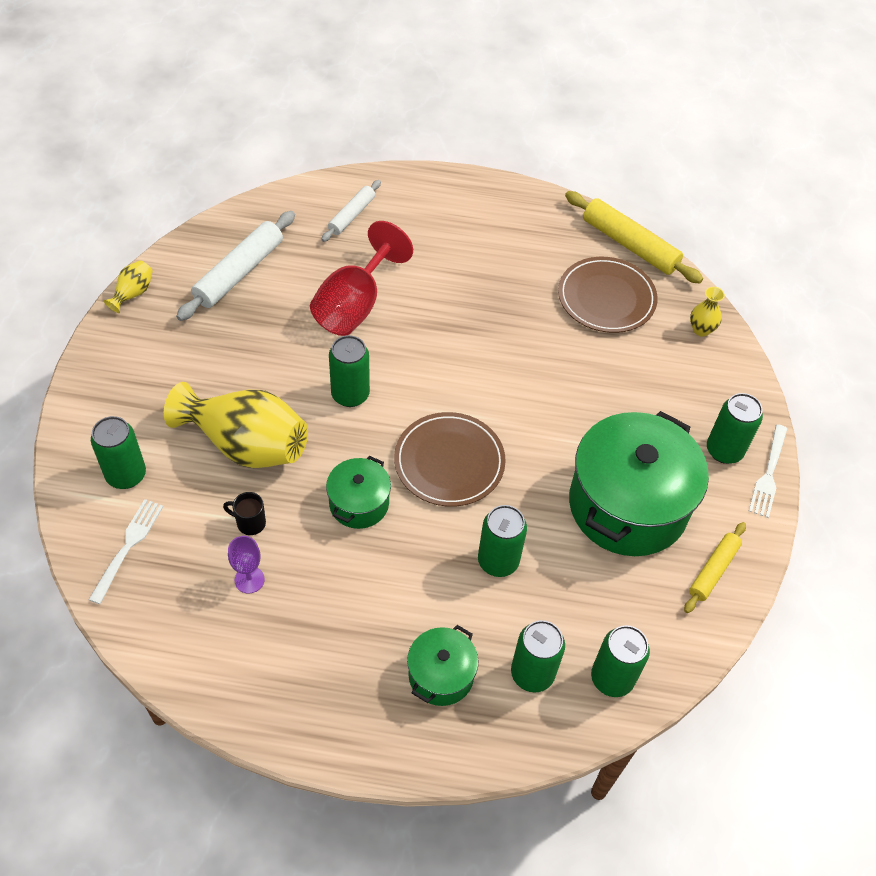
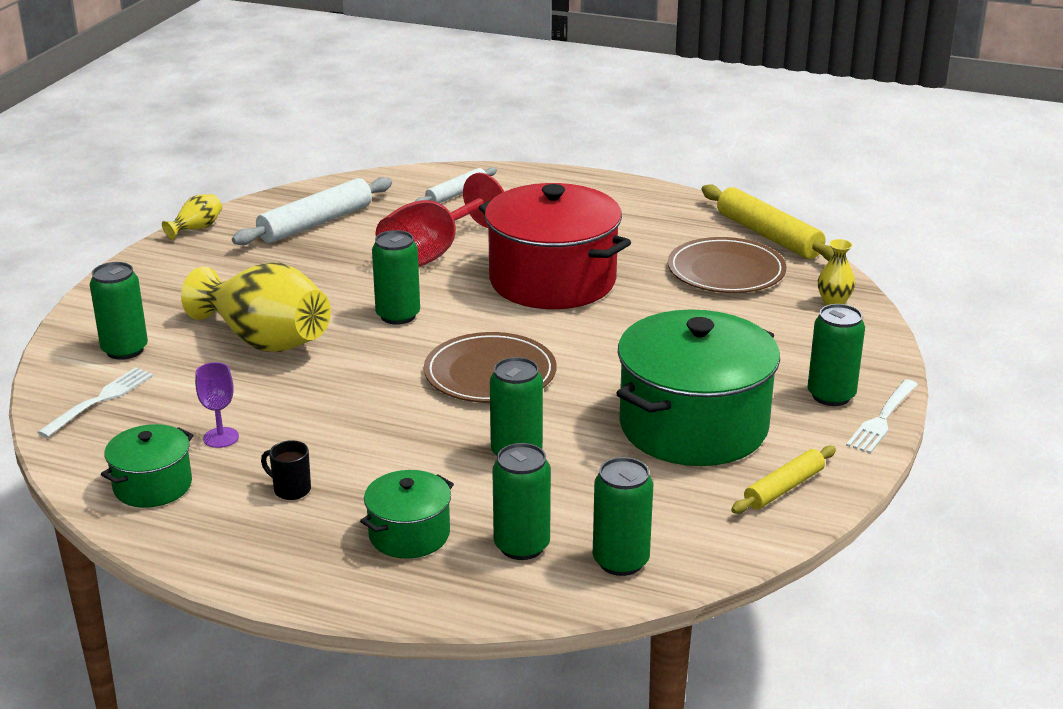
camera: 15 degrees right, 25 degrees down
black mug [223,492,266,535] -> black mug moved to [261,440,311,500]
green pot [326,456,391,529] -> green pot moved to [101,424,194,508]
none -> red pot [479,183,631,309]

